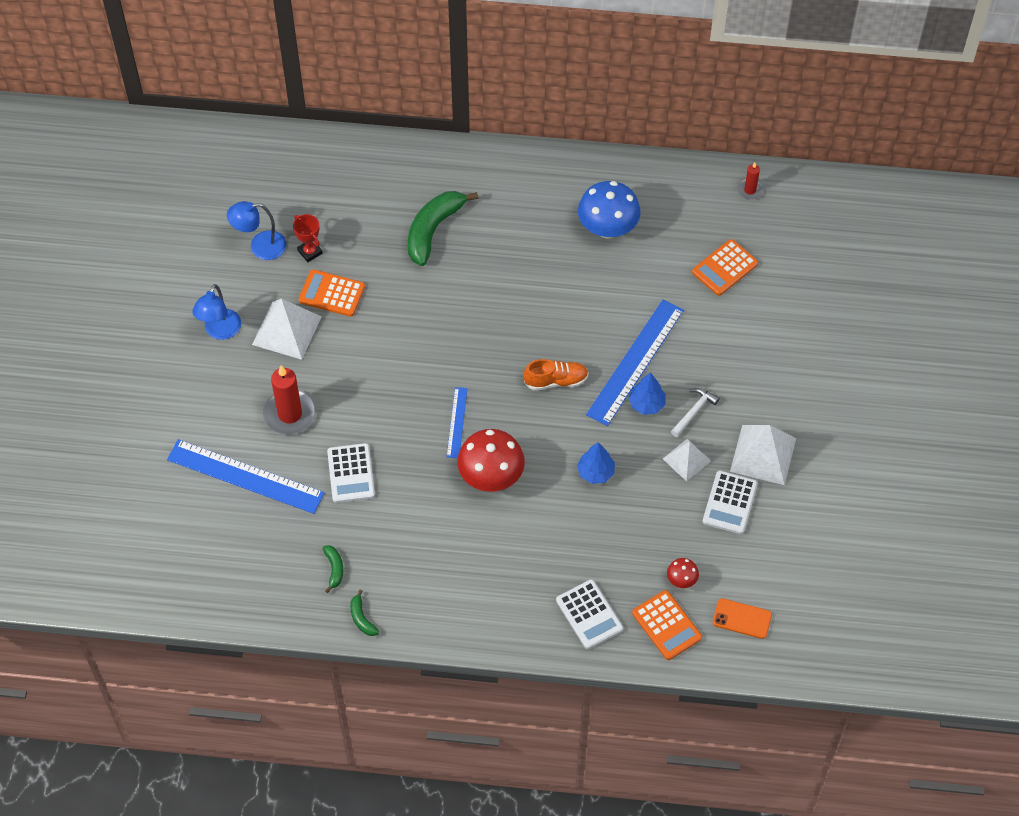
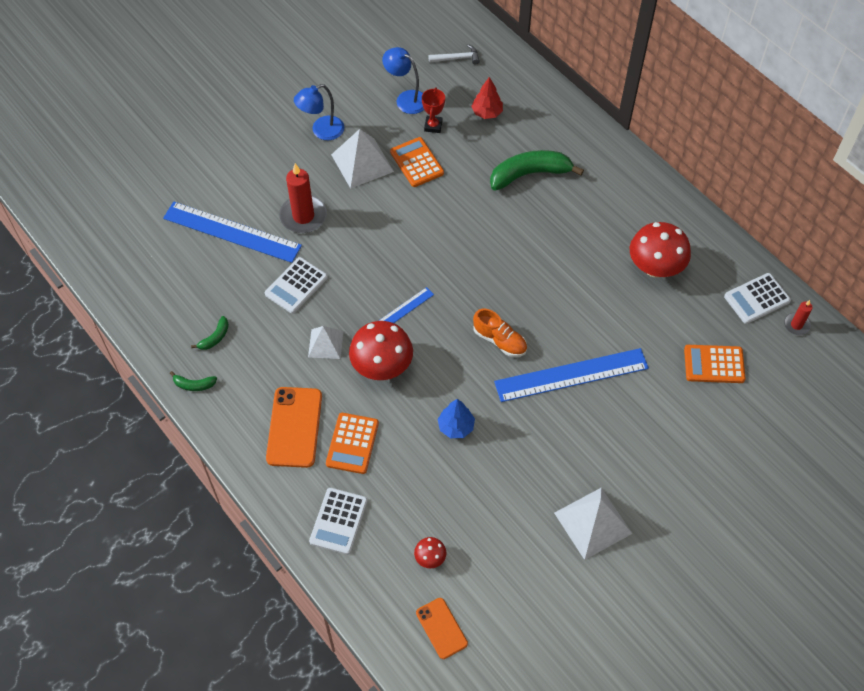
camera: 45 degrees right, 0 degrees up
blue ruler [167,439,325,514] -> blue ruler turned 45 degrees counterclockwise [163,202,302,263]
green banana [350,590,379,636] -> green banana turned 105 degrees counterclockwise [170,371,217,391]
blue mushroom [578,181,641,239] -> red mushroom [630,222,691,278]
blue tree [628,373,666,415] -> none
orange calculator [632,590,702,660] -> orange calculator moved to [326,413,379,474]
white pyramid [663,439,711,482] -> white pyramid moved to [308,326,344,359]
white hammer [671,388,720,437] -> white hammer moved to [428,44,480,64]
white calculator [703,471,758,534] -> white calculator moved to [724,273,791,324]
none -> orange phone [266,387,322,468]
none -> red tree [471,77,503,119]

